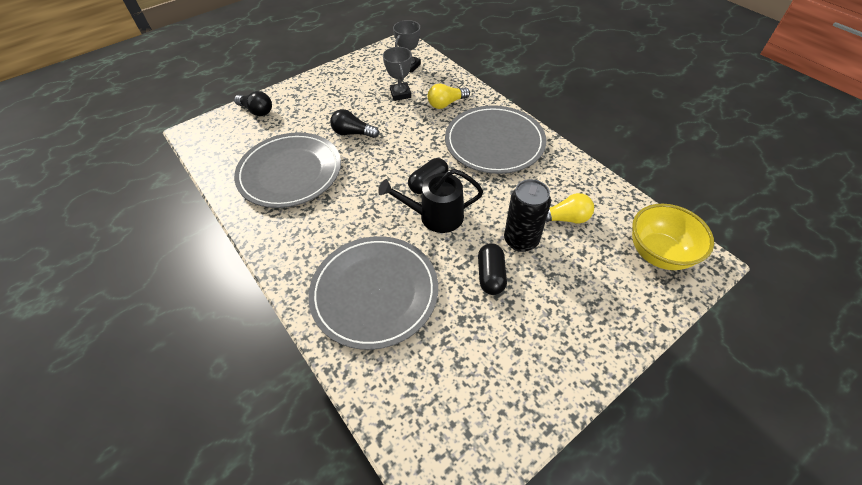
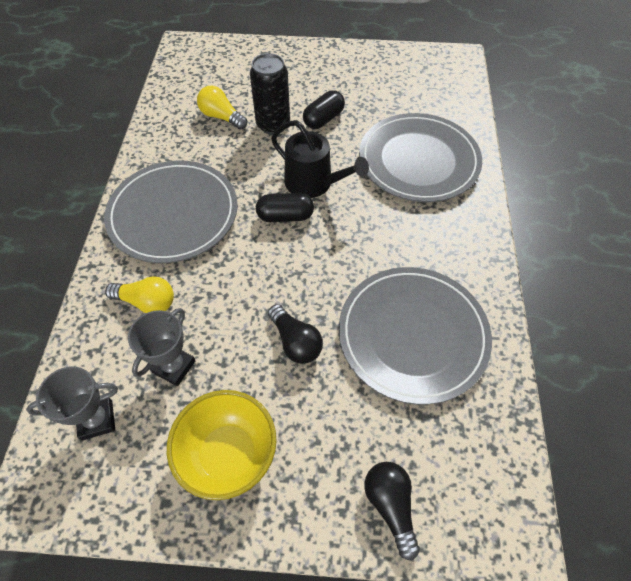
camera: 140 degrees left, 5 degrees up
yellow bowl [632,204,714,270] -> yellow bowl moved to [167,390,277,500]

